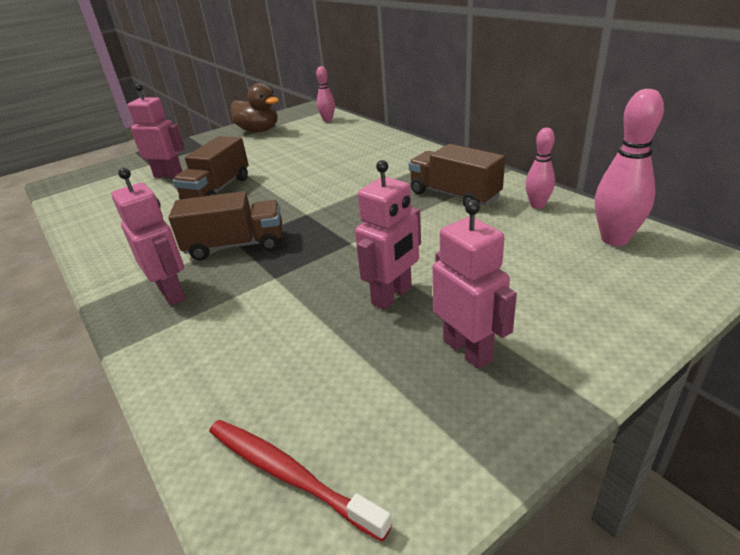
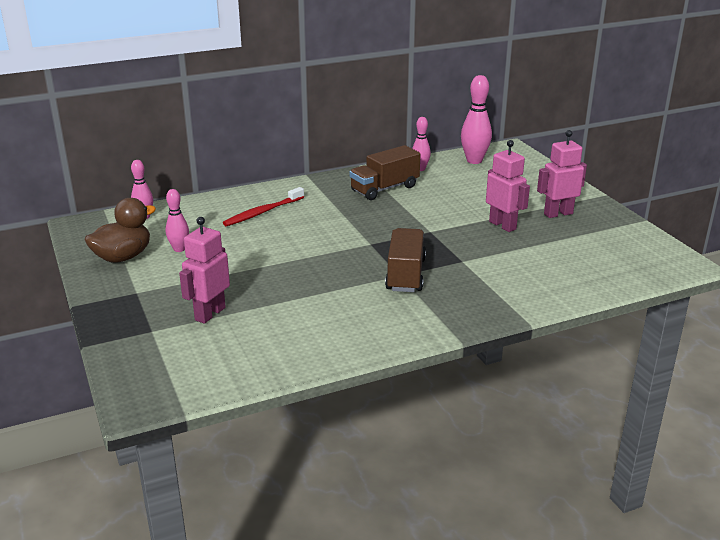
camera: 80 degrees left, 5 degrees down
pink robot [111,168,185,305] -> none
brown truck [173,136,249,199] -> none
red toothbrush [209,420,392,542] -> red toothbrush moved to [223,187,304,226]
none -> pink bowling pin [166,189,189,252]

